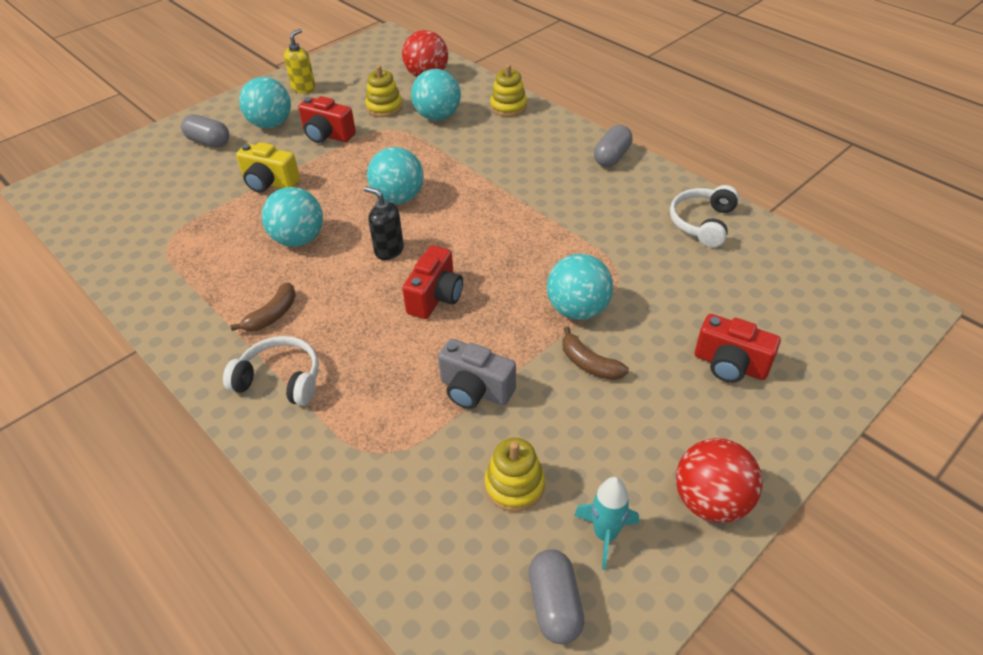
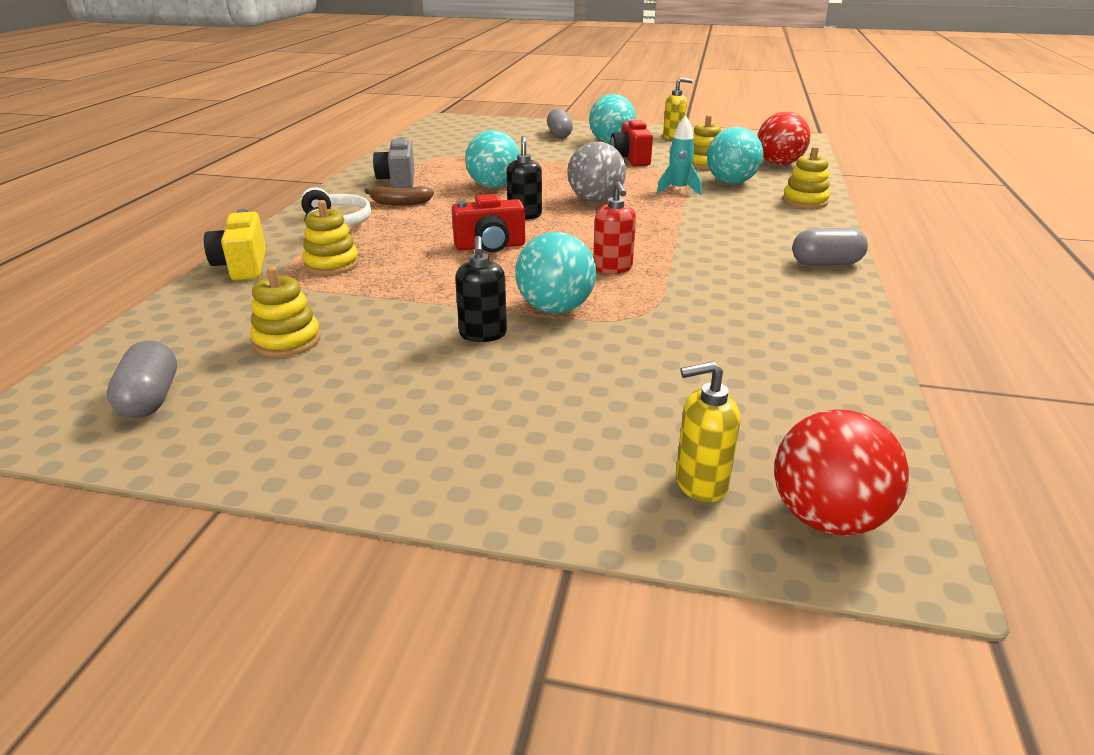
camera: 55 degrees right, 15 degrees down
yellow camera [236,142,300,193] -> yellow camera moved to [204,209,266,281]
turquoise ball [367,147,424,204] -> grey ball [567,142,626,202]
grey camera [438,339,516,409] -> grey camera moved to [373,138,415,188]
grey capsule [529,549,584,644] -> grey capsule turned 60 degrees counterclockwise [107,340,177,418]
brown banana [562,326,629,380] -> black soap dispenser [455,236,507,342]
turquoise rocket [574,477,639,570] -> turquoise rocket moved to [657,115,702,195]
white headphones [670,185,739,247] -> none
red ball [676,438,762,523] -> red ball moved to [774,409,909,536]
red camera [695,314,781,383] -> none
none -> yellow stacking toy [302,200,359,275]
none -> red soap dispenser [593,181,636,274]
none -> yellow soap dispenser [676,361,740,502]

